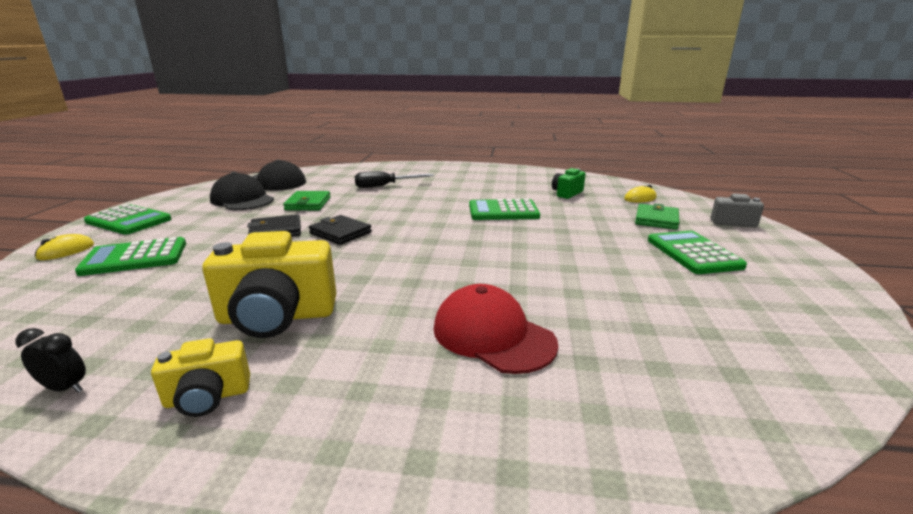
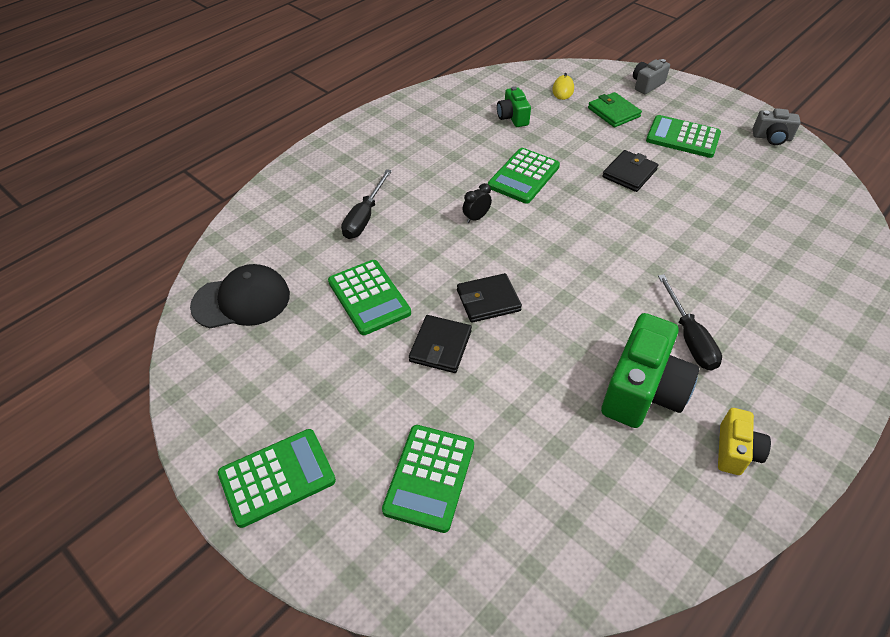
camera: 55 degrees left, 25 degrees up
black clock [15,328,86,393] -> black clock moved to [462,183,492,223]
yellow mouse [35,234,94,260] -> none
yellow camera [202,231,336,338] -> green camera [601,313,699,428]
black cap [210,172,274,210] -> none
green wallet [283,191,331,210] -> green calculator [328,260,411,335]
red cap [434,284,559,374] -> none
none -> black wallet [602,150,659,192]
none -> black screwdriver [658,274,722,371]
none -> grey camera [752,108,801,145]

